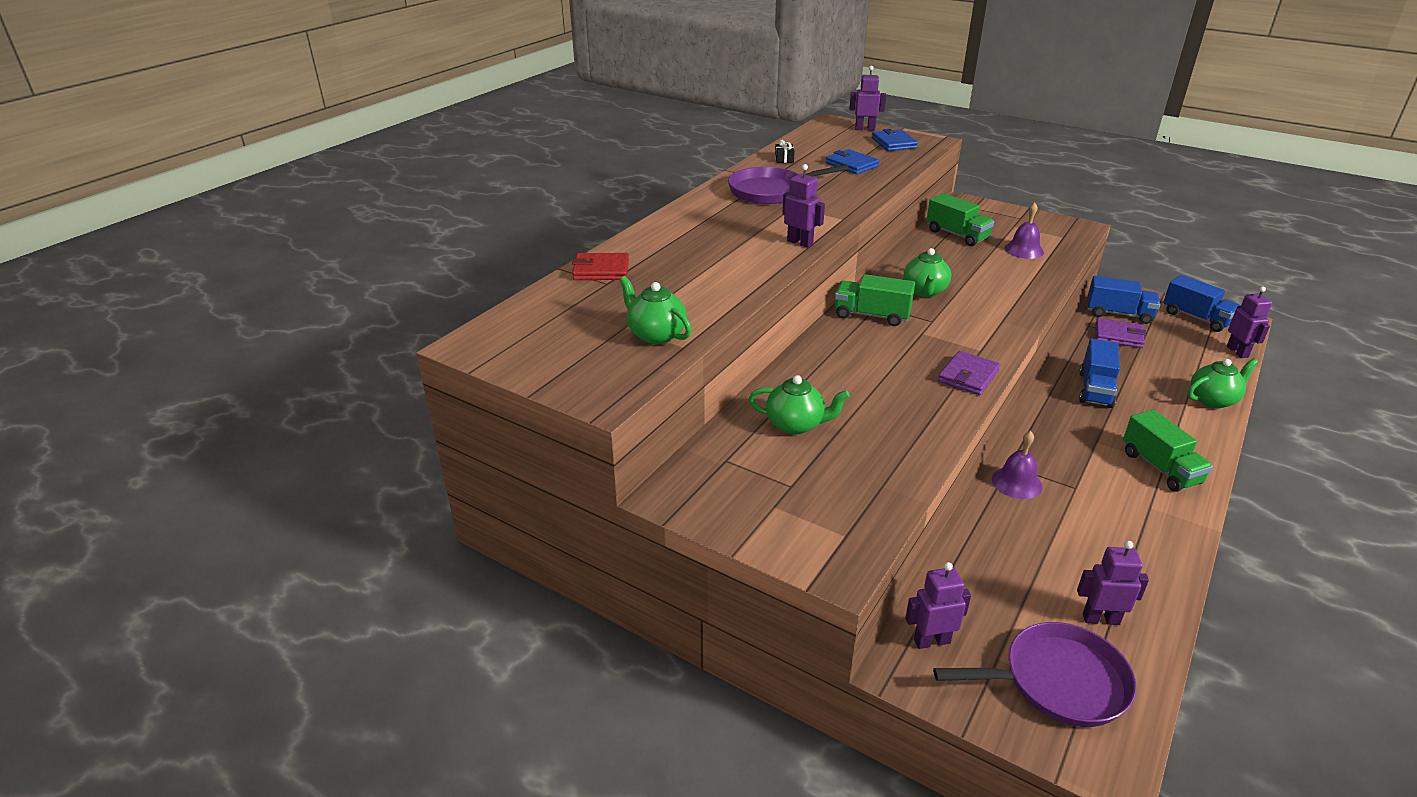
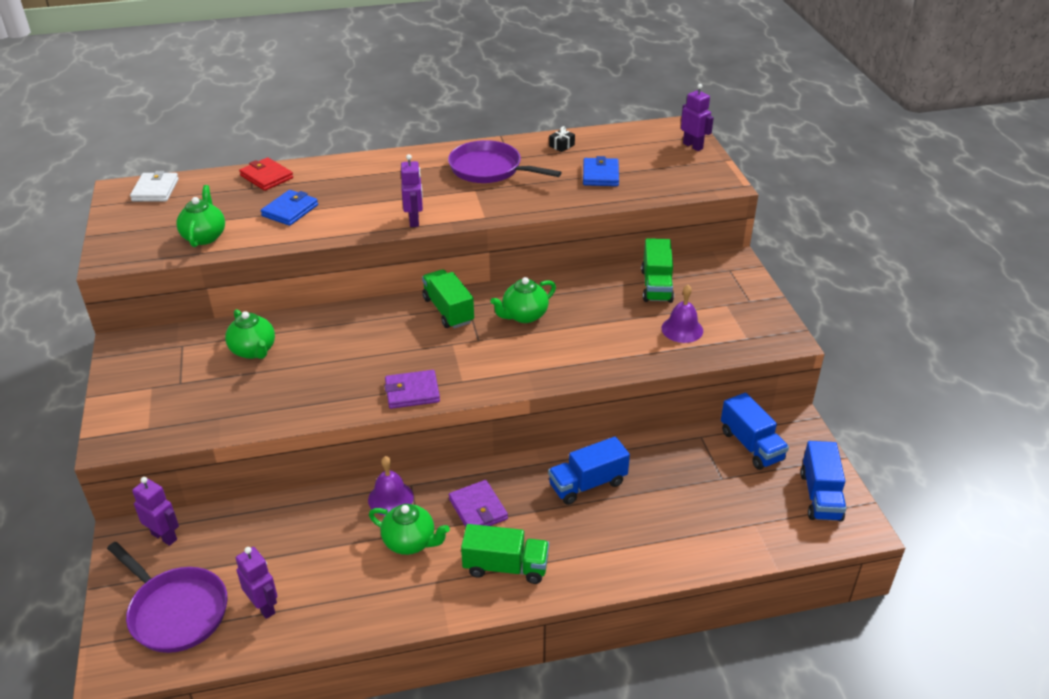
camera: 45 degrees right, 5 degrees up
blue wallet [872,129,918,151] -> blue wallet moved to [261,190,318,226]
purple wallet [1095,318,1146,348] -> purple wallet moved to [449,480,508,527]
green truck [1123,410,1213,492] -> green truck turned 105 degrees counterclockwise [461,524,549,584]
green teapot [1187,358,1258,408] -> green teapot moved to [369,504,450,555]
purple robot [1227,287,1272,358] -> none
none -> white wallet [130,171,179,201]

